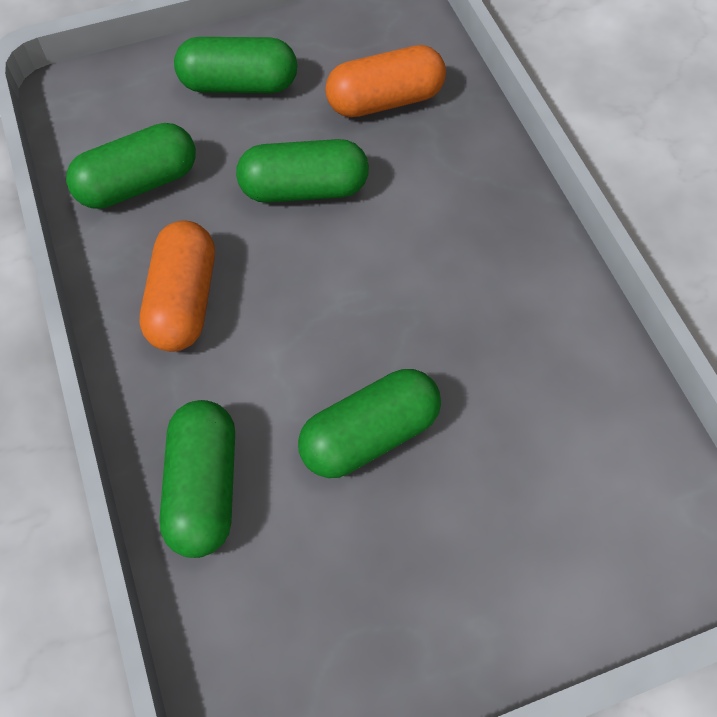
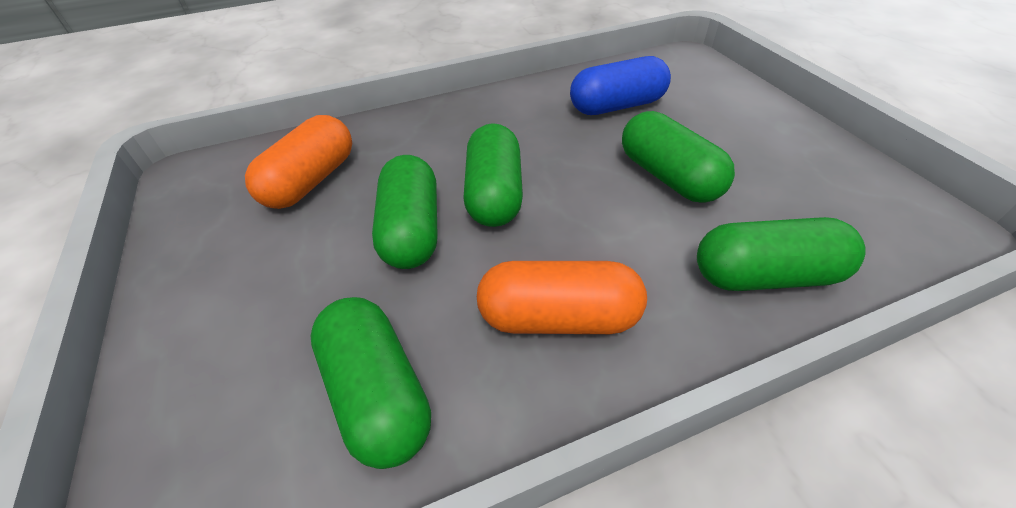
camera: 90 degrees left, 15 degrees down
green capsule [174,37,297,93] -> green capsule moved to [463,123,523,227]
orange capsule [325,45,446,117] -> orange capsule turned 45 degrees clockwise [245,115,352,209]
none -> blue capsule [570,56,671,115]

